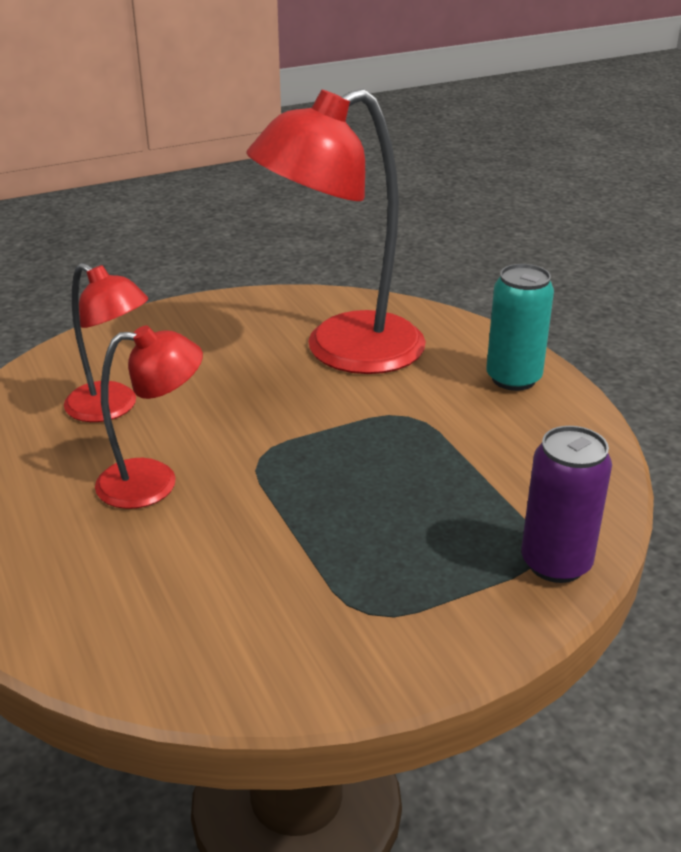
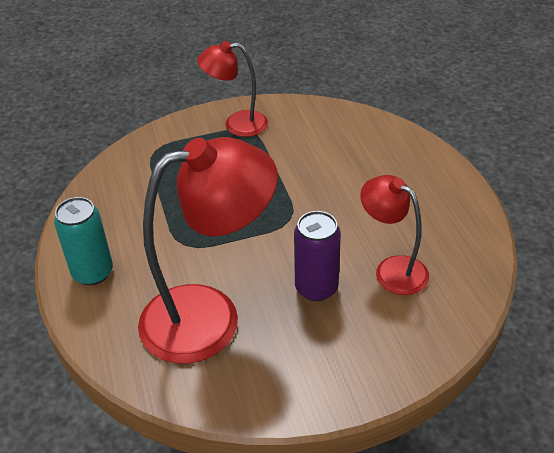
camera: 170 degrees left, 10 degrees up
red lamp [95,325,203,509] -> red lamp moved to [197,41,268,137]
purple can [521,426,612,583] -> purple can moved to [294,211,341,301]

